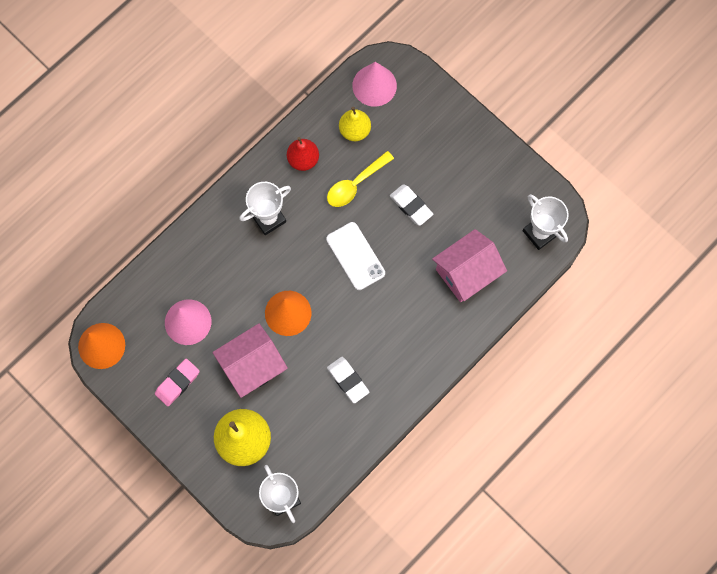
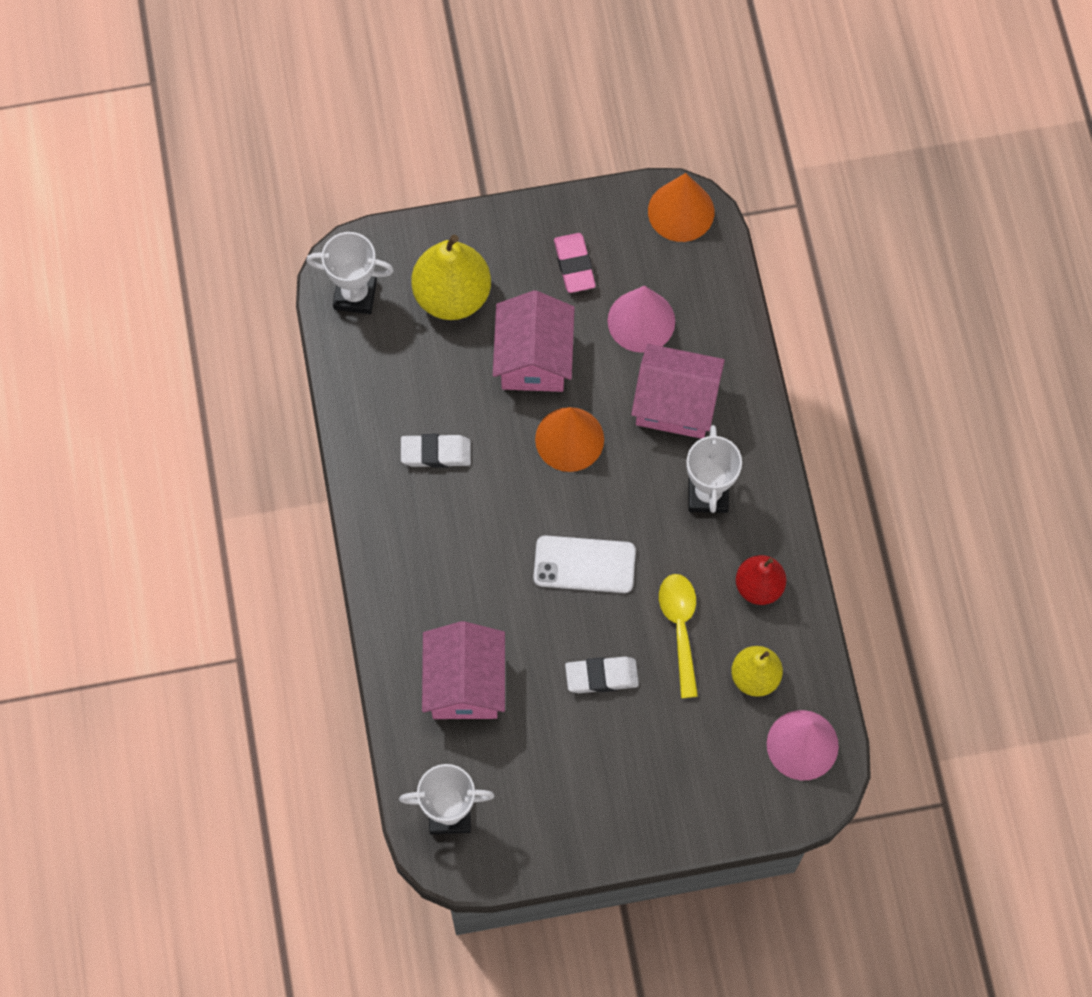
camera: 125 degrees right, 5 degrees down
none -> pink house [631,344,725,439]

